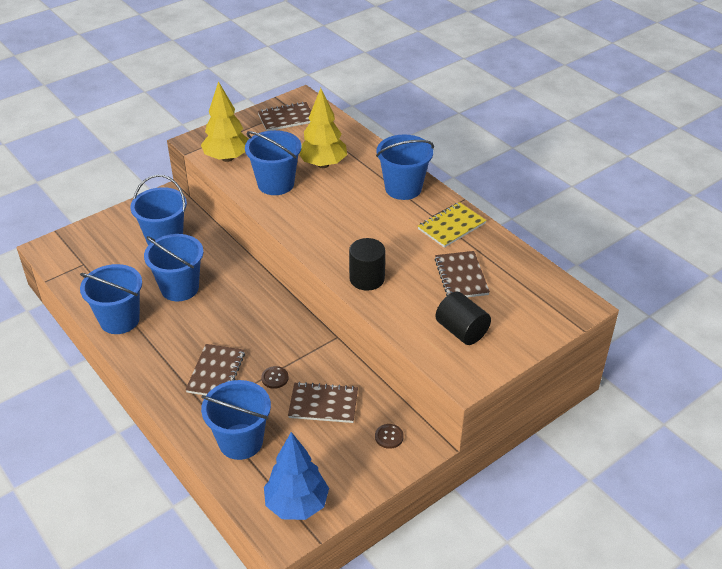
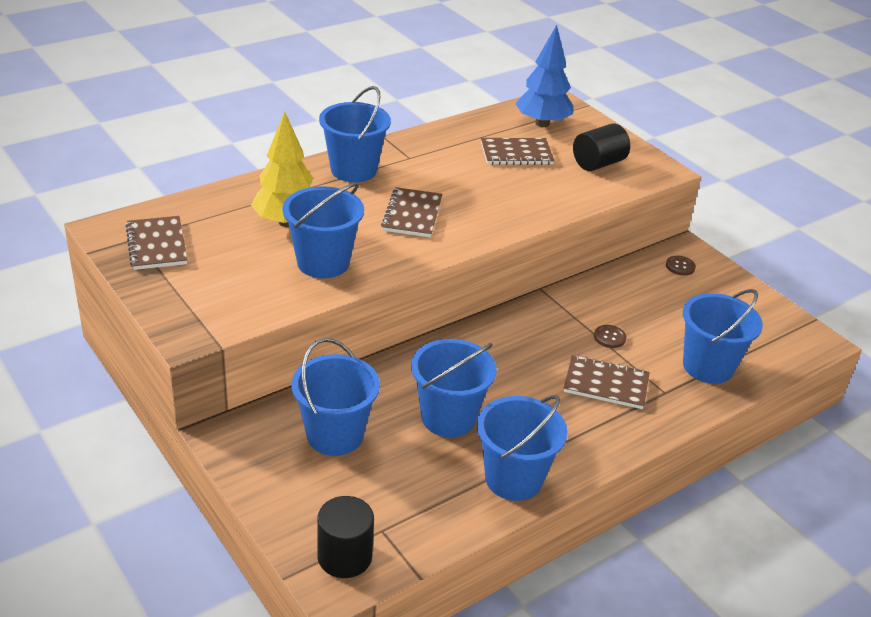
camera: 90 degrees left, 5 degrees down
yellow tree [201,81,249,162] -> none
blue tree [264,432,329,520] -> blue tree moved to [515,25,573,127]
brown notebook [288,382,358,423] -> brown notebook moved to [381,187,443,237]
black cylinder [349,238,385,291] -> black cylinder moved to [317,496,374,578]
yellow notebook [418,202,487,248] -> none

